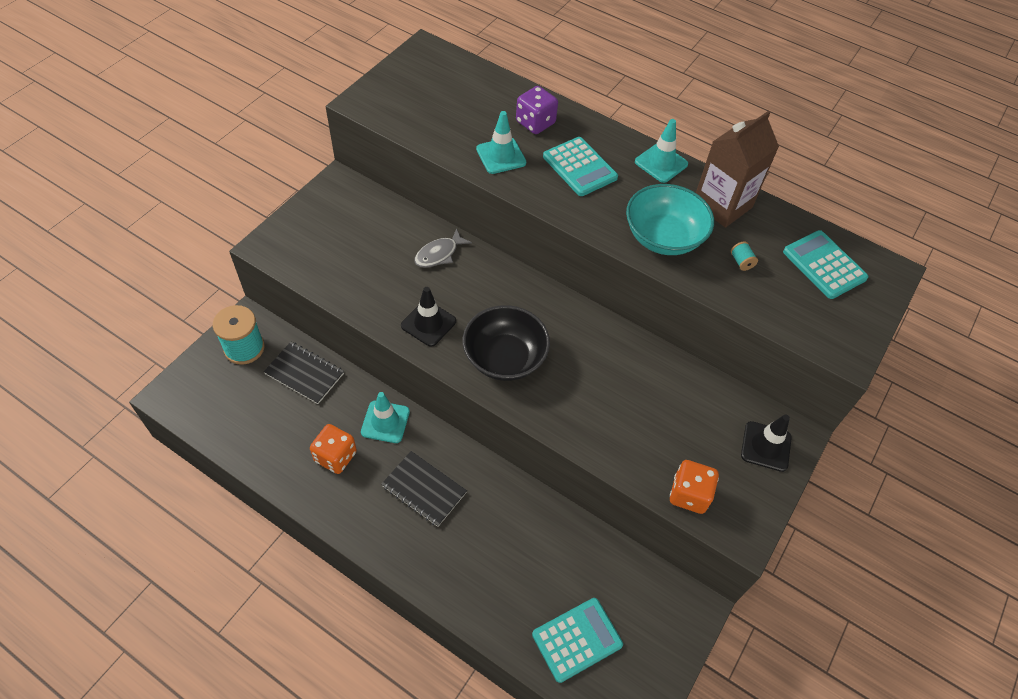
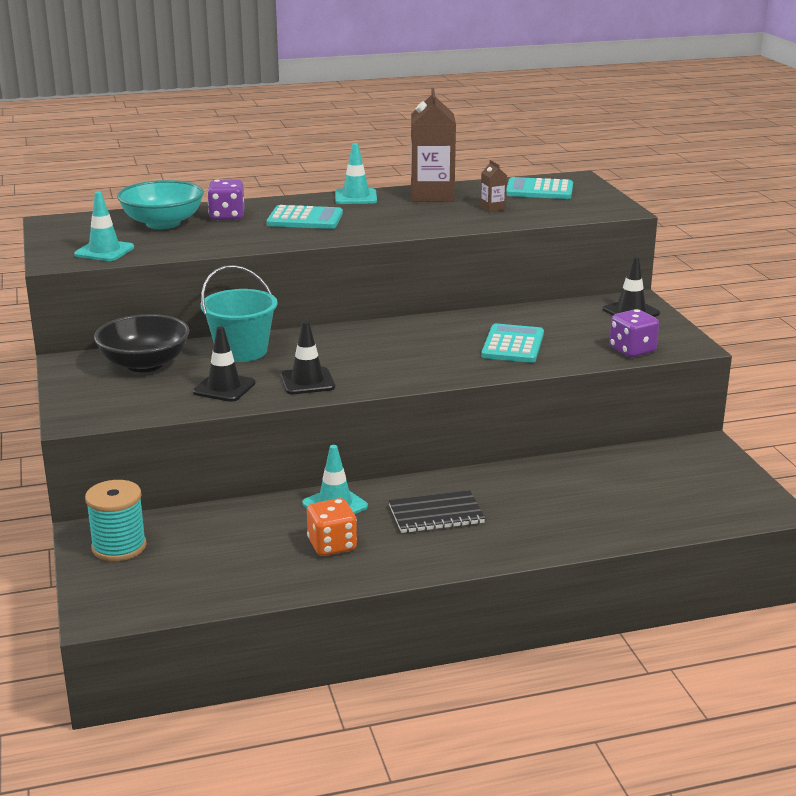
camera: 45 degrees left, 30 degrees down
black notebook [264,342,344,404] -> none
grey fish [414,228,472,268] -> turquoise bucket [201,265,278,362]
black bowl [463,305,550,381] -> black bowl moved to [94,314,189,372]
turquoise traffic cone [476,111,526,174] -> turquoise traffic cone moved to [74,191,134,261]
turquoise calculator [532,598,623,683] -> turquoise calculator moved to [481,324,544,363]
turquoise bowl [626,184,714,255] -> turquoise bowl moved to [117,180,204,229]
orange dice [670,460,719,514] -> purple dice [609,309,659,357]
turquoise spool [731,241,758,271] -> brown carton [480,160,507,212]
none -> black traffic cone [193,326,256,402]

